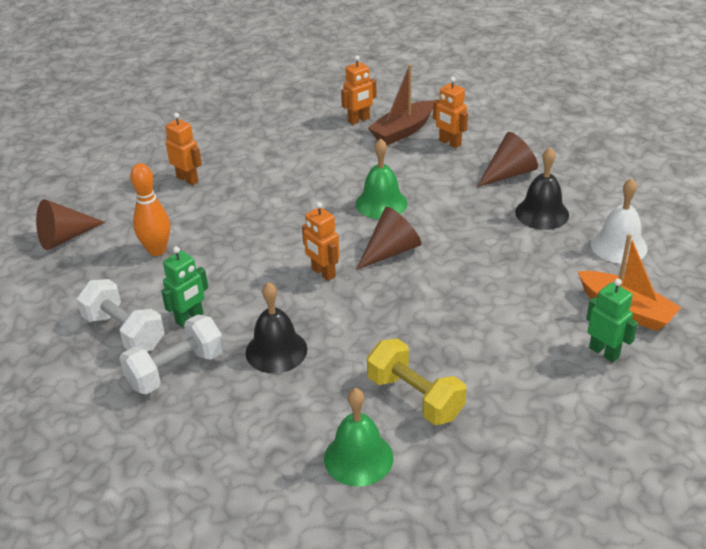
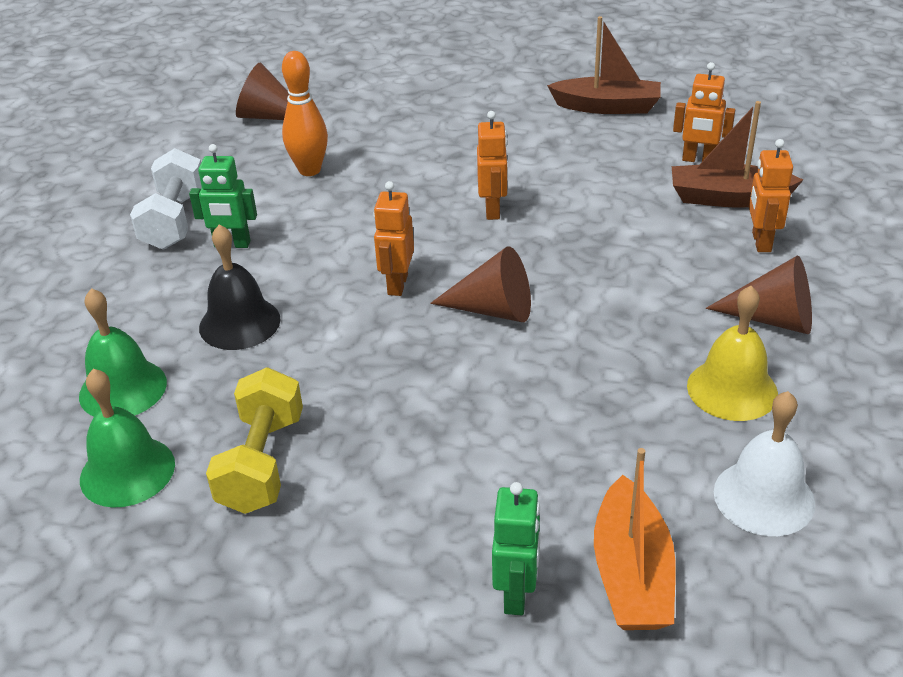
camera: 50 degrees right, 0 degrees up
white dumbbell [119,314,224,394] -> none
orange robot [165,113,202,185] -> orange robot moved to [477,111,508,220]
green bell [356,138,408,219] -> green bell moved to [79,288,167,416]
black bell [515,147,569,230] -> yellow bell [687,286,778,421]
none -> brown boat [547,16,661,114]

